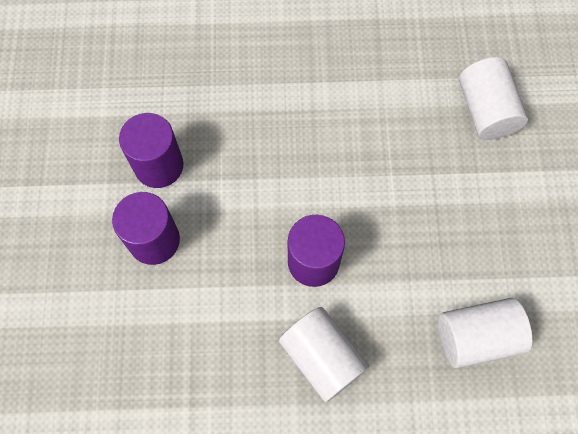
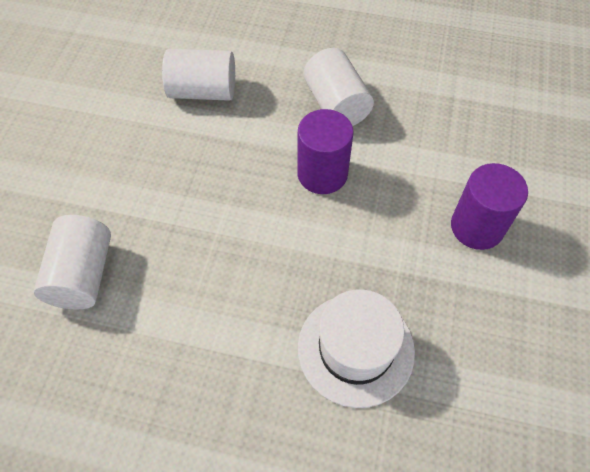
camera: 165 degrees left, 10 degrees down
purple cylinder [119,113,183,188] -> none
none -> white hat [298,289,415,408]

